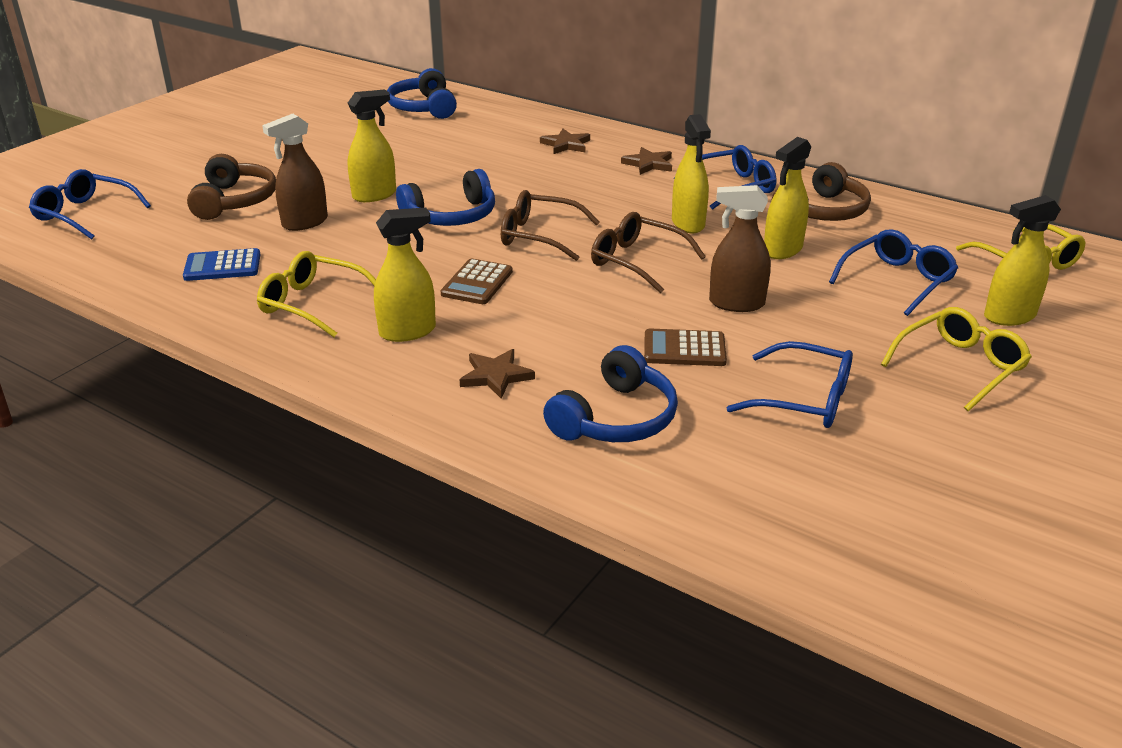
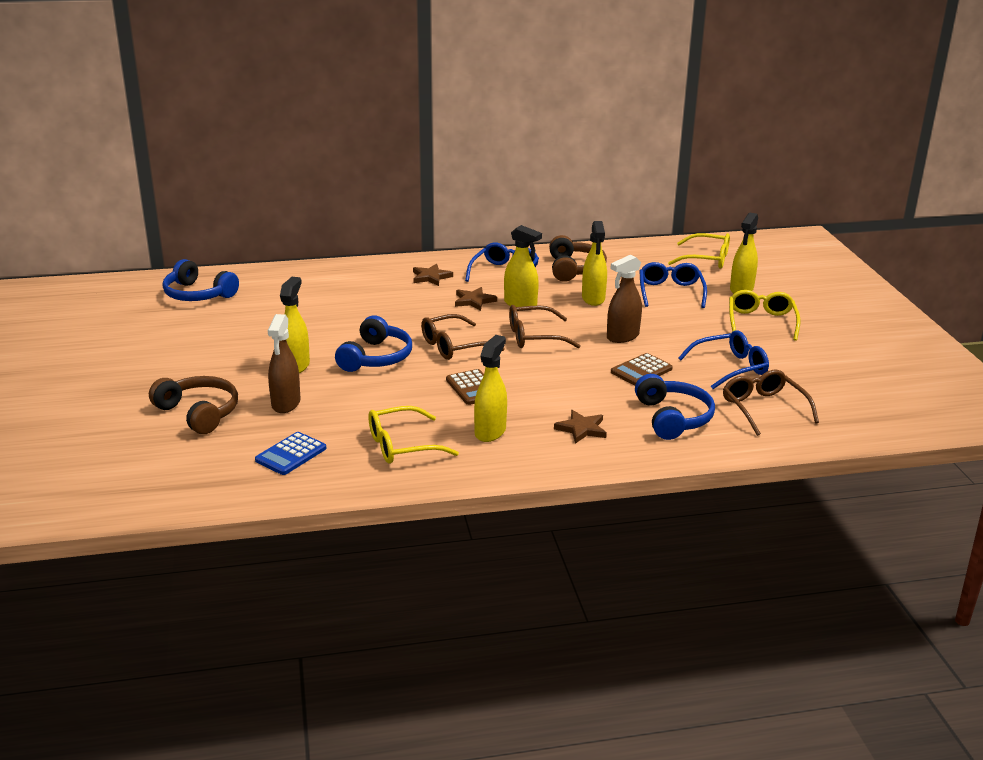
camera: 45 degrees left, 5 degrees down
blue glasses [29,169,151,239] -> none
brown star [540,129,590,154] -> brown star moved to [455,287,497,311]
none -> brown glasses [723,370,819,436]

